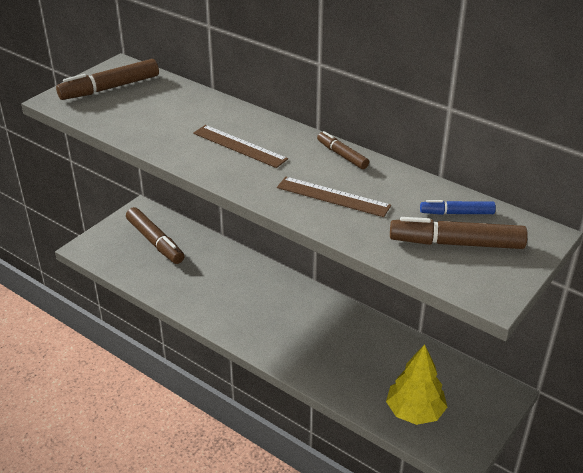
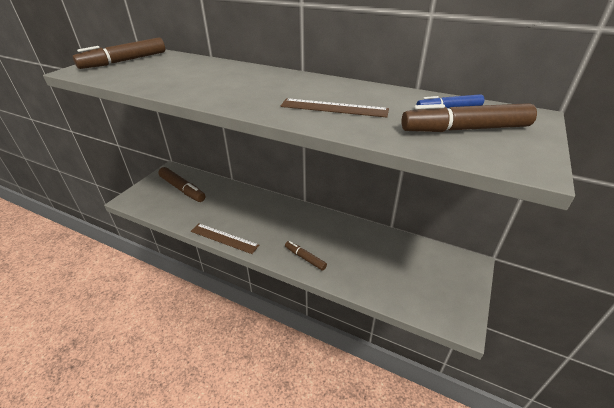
camera: 10 degrees left, 0 degrees up
brown ruler [193,125,288,168] -> brown ruler moved to [191,223,259,254]
brown marker [317,131,369,169] -> brown marker moved to [285,241,327,271]
yellow tree [386,344,447,425] -> none

